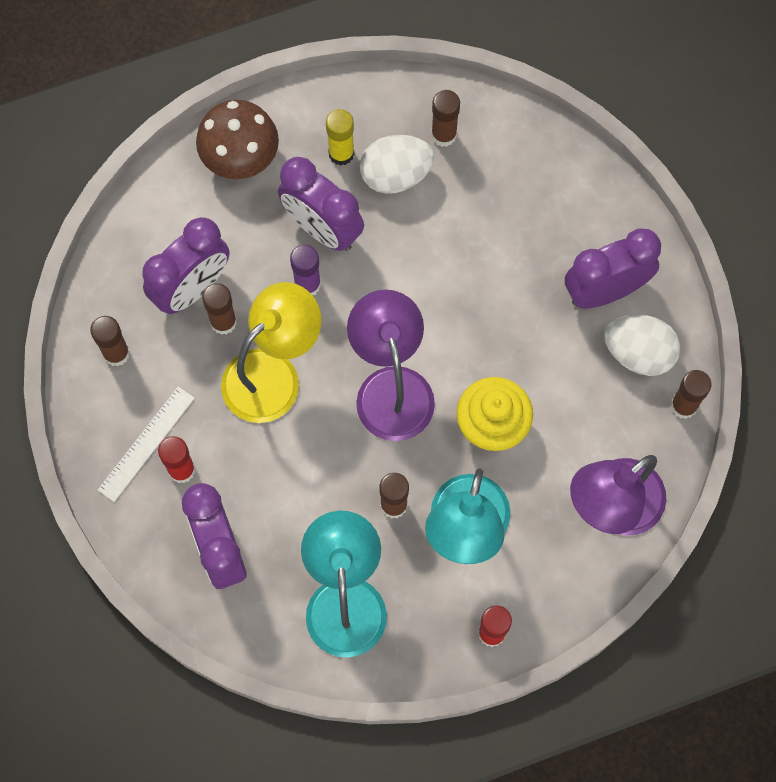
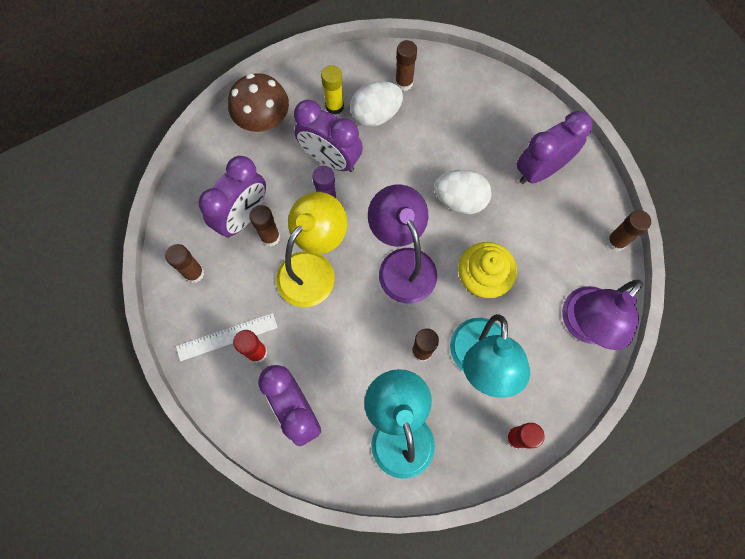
camera: 10 degrees left, 0 degrees up
white ruler [98,387,195,502] -> white ruler turned 45 degrees clockwise [176,313,278,361]
white egg [604,314,680,376] -> white egg moved to [434,170,492,214]

